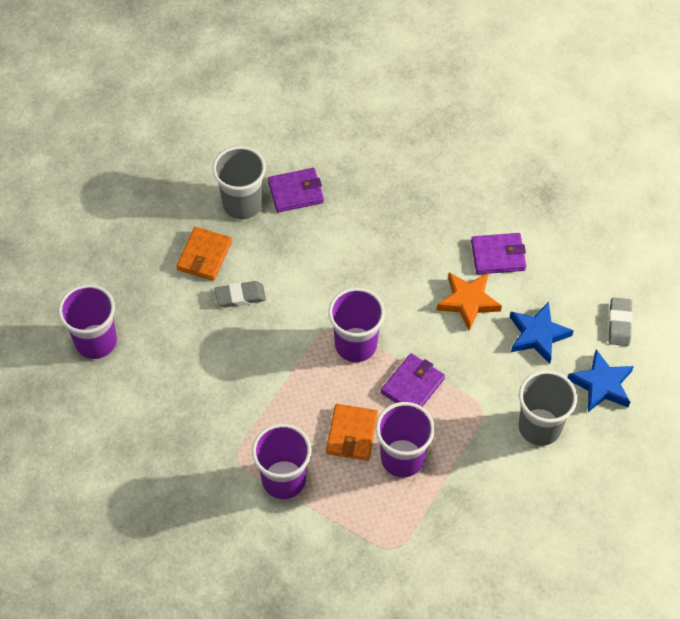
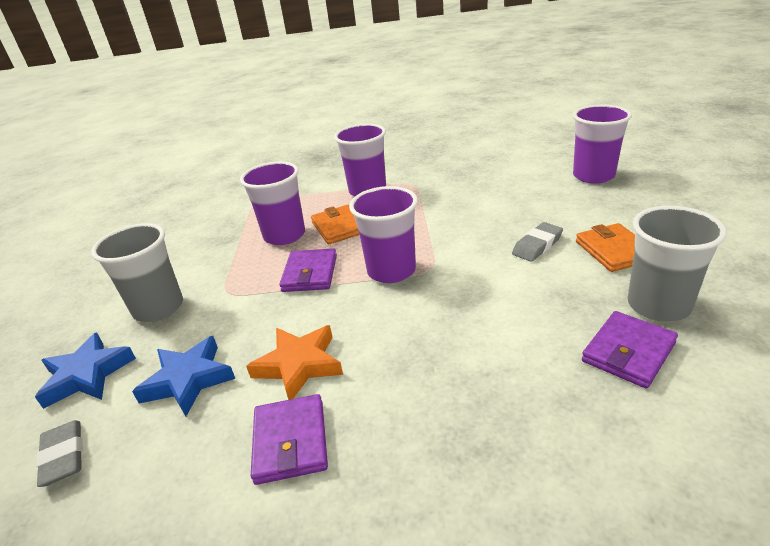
camera: 150 degrees right, 25 degrees down
purple wallet [471,233,526,274] -> purple wallet turned 60 degrees counterclockwise [251,394,328,485]

